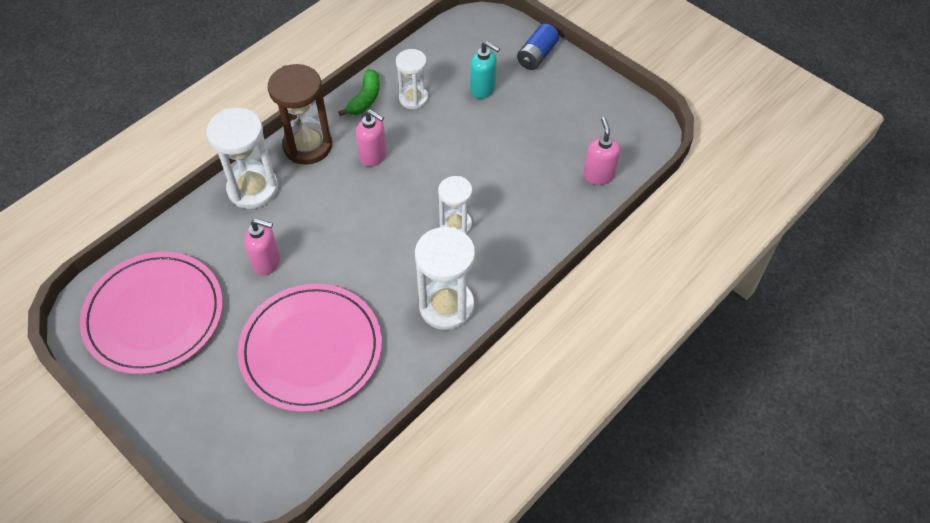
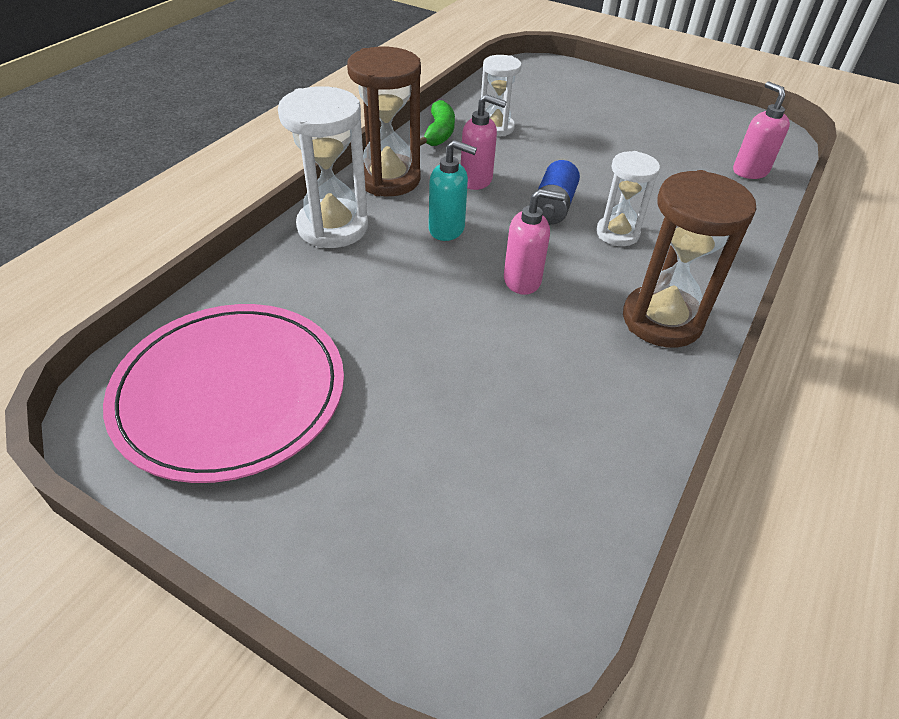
camera: 15 degrees left, 10 degrees down
pink plate [238,284,382,412] -> none
pink soap dispenser [244,219,280,275] -> pink soap dispenser moved to [504,189,565,295]
white hourglass [415,227,475,330] -> brown hourglass [623,170,756,348]
turquoise soap dispenser [470,41,500,99] -> turquoise soap dispenser moved to [429,140,477,241]
blue battery [517,24,559,70] -> blue battery moved to [537,160,580,224]

